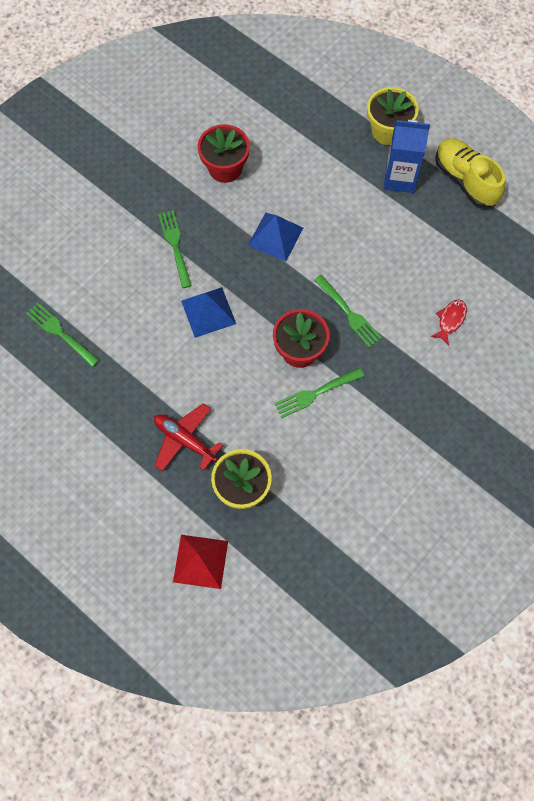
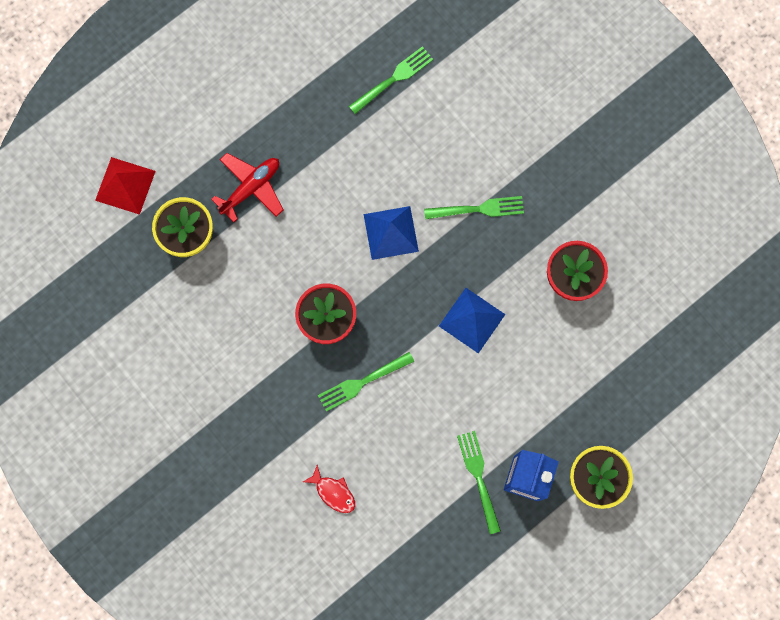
camera: 100 degrees right, 10 degrees up
green fork [274,368,364,418] -> green fork moved to [457,431,501,534]
yellow shoe [435,138,506,208] -> none

